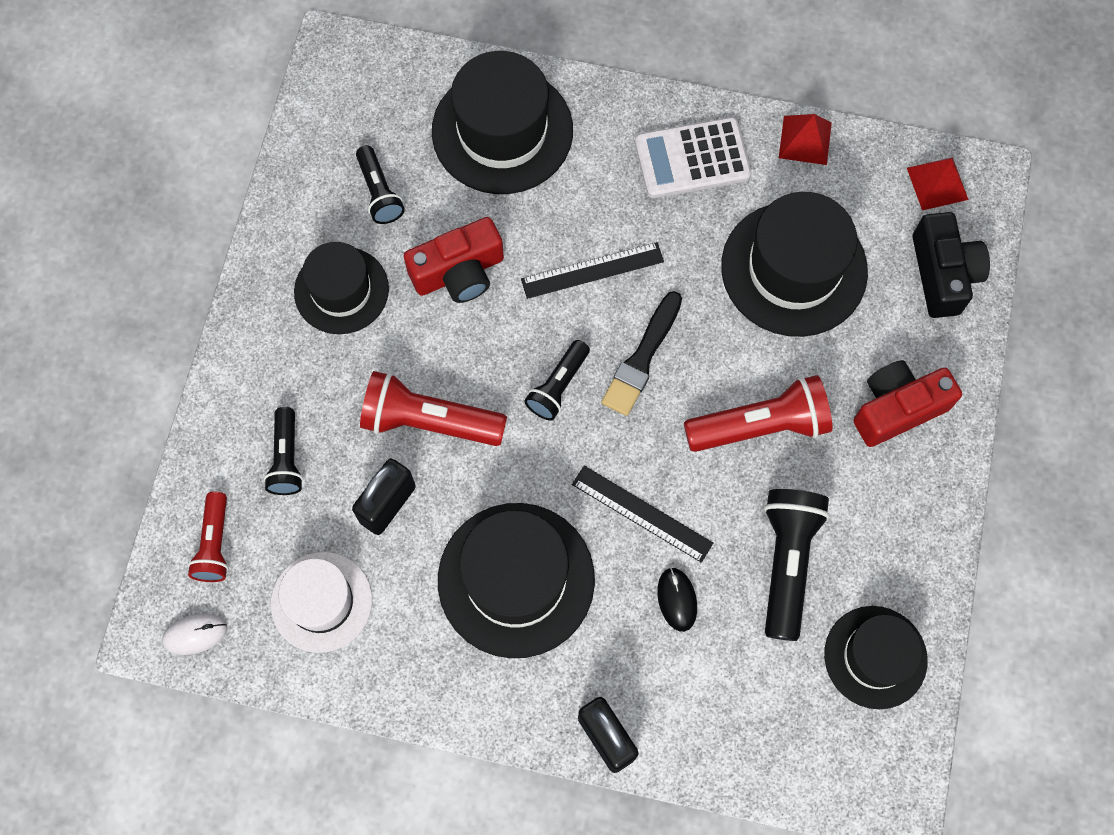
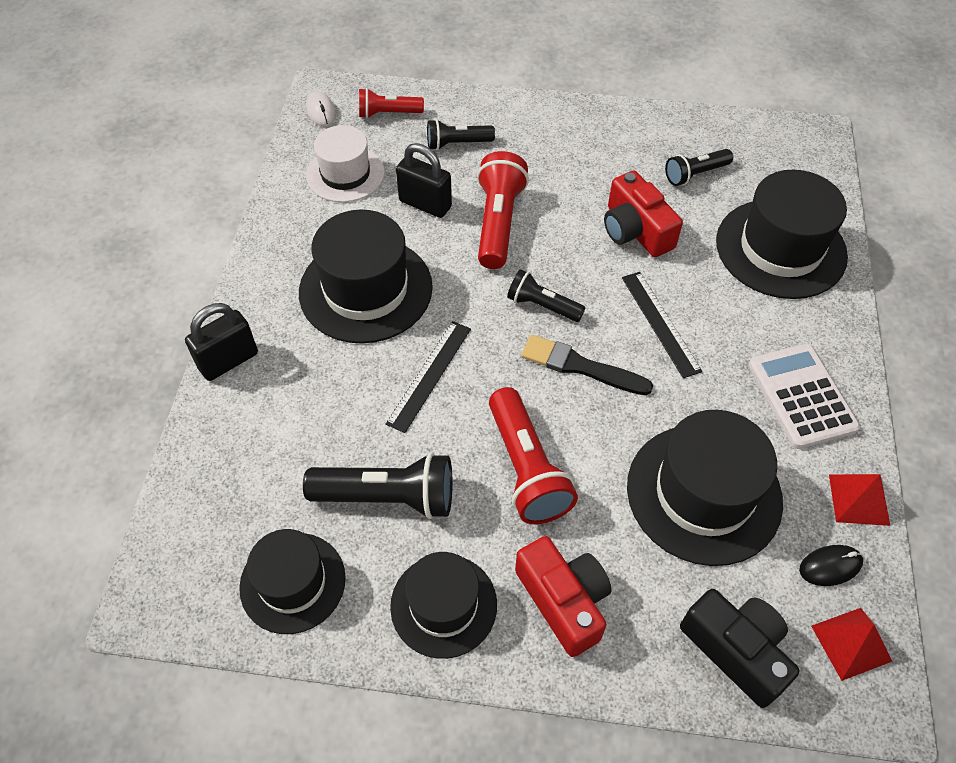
camera: 85 degrees right, 15 degrees down
black hat [294,242,389,334] -> black hat moved to [390,552,497,659]
black mouse [657,567,697,632] -> black mouse moved to [799,545,863,586]
black camera [913,212,990,318] -> black camera turned 120 degrees counterclockwise [680,589,800,708]

